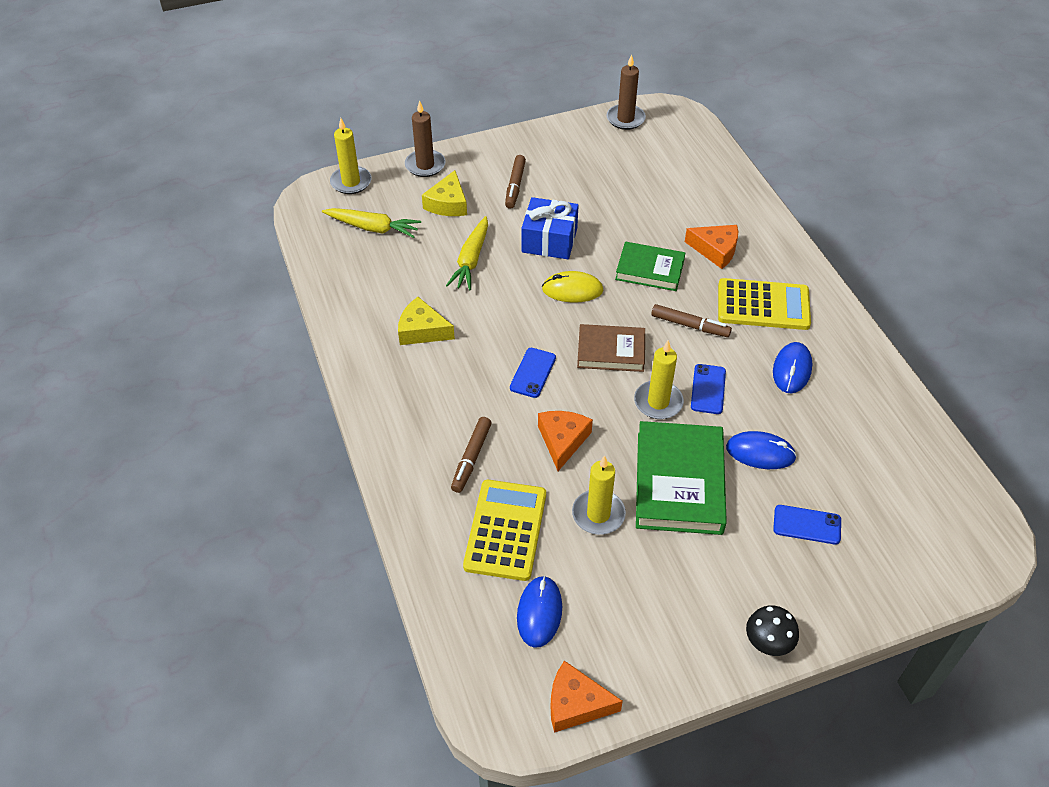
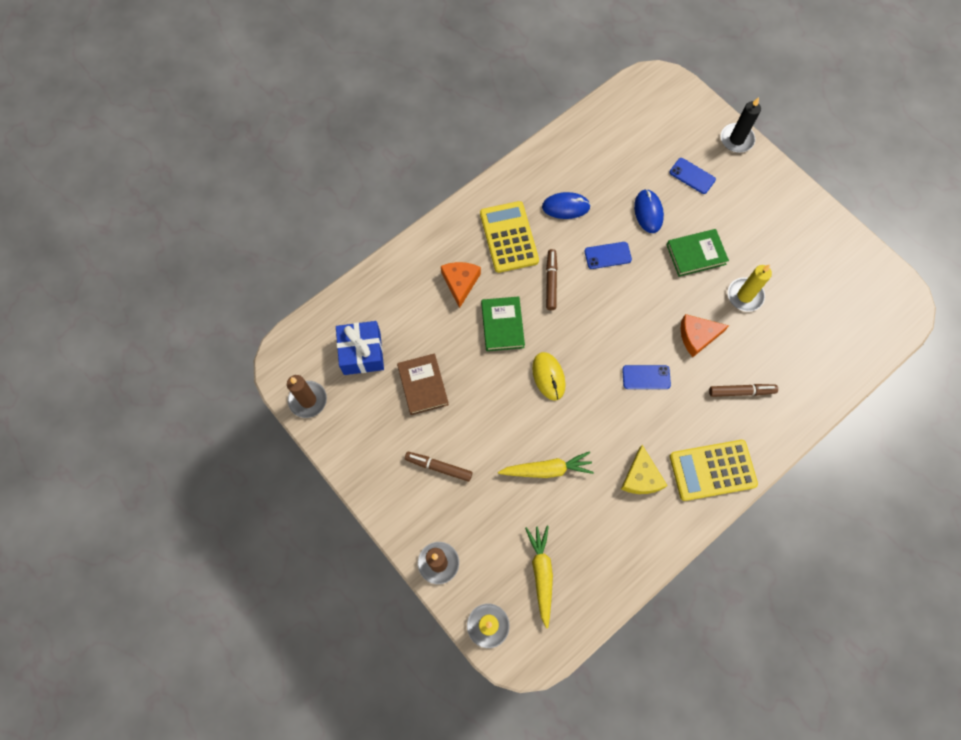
camera: 110 degrees left, 20 degrees up
yellow cheese [422,170,467,216] -> none
yellow calculator [463,480,546,581] -> yellow calculator moved to [670,440,758,501]
brown marker [505,155,526,209] -> brown marker turned 150 degrees counterclockwise [405,452,472,482]
blue mouse [517,576,562,648] -> none
blue gift [521,197,579,259] -> blue gift moved to [336,321,384,375]
orange cheese [550,661,623,733] -> none
brown book [577,324,645,372] -> brown book moved to [397,353,449,415]
yellow candle [634,340,684,419] -> none
green book [636,421,727,535] -> green book [667,229,729,277], size x0.63
black mushroom [746,605,799,656] -> none
blue phone [773,505,841,544] -> blue phone turned 45 degrees counterclockwise [670,158,716,194]
none -> black candle [721,97,761,153]

